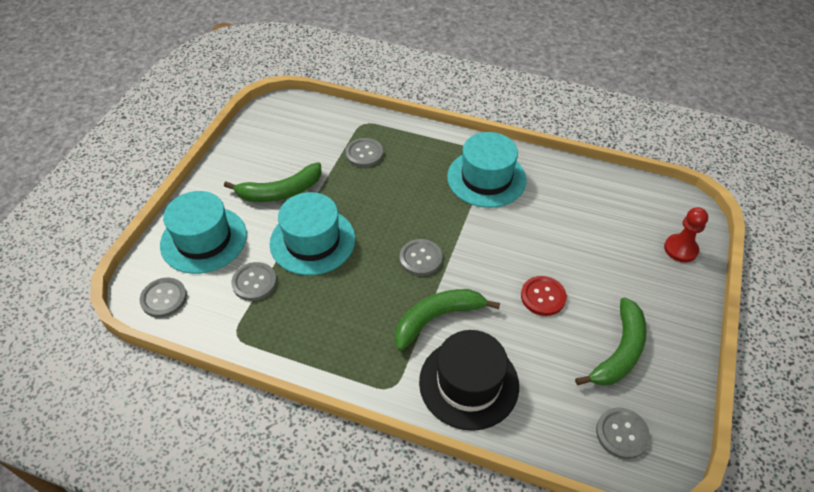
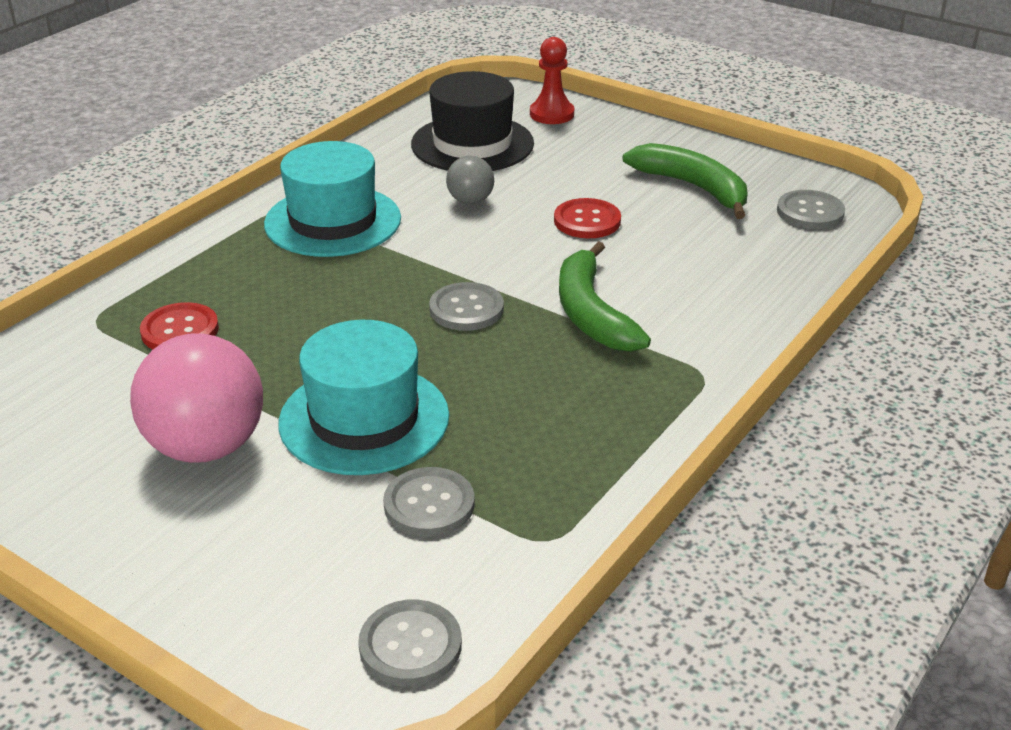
camera: 75 degrees left, 15 degrees down
turquoise hat [160,191,247,274] -> none
green banana [224,162,322,202] -> pink ball [130,333,263,463]
grey button [345,138,383,167] -> red button [140,302,219,349]
black hat [419,330,519,431] -> black hat moved to [411,71,534,171]
none -> grey ball [446,156,494,204]

